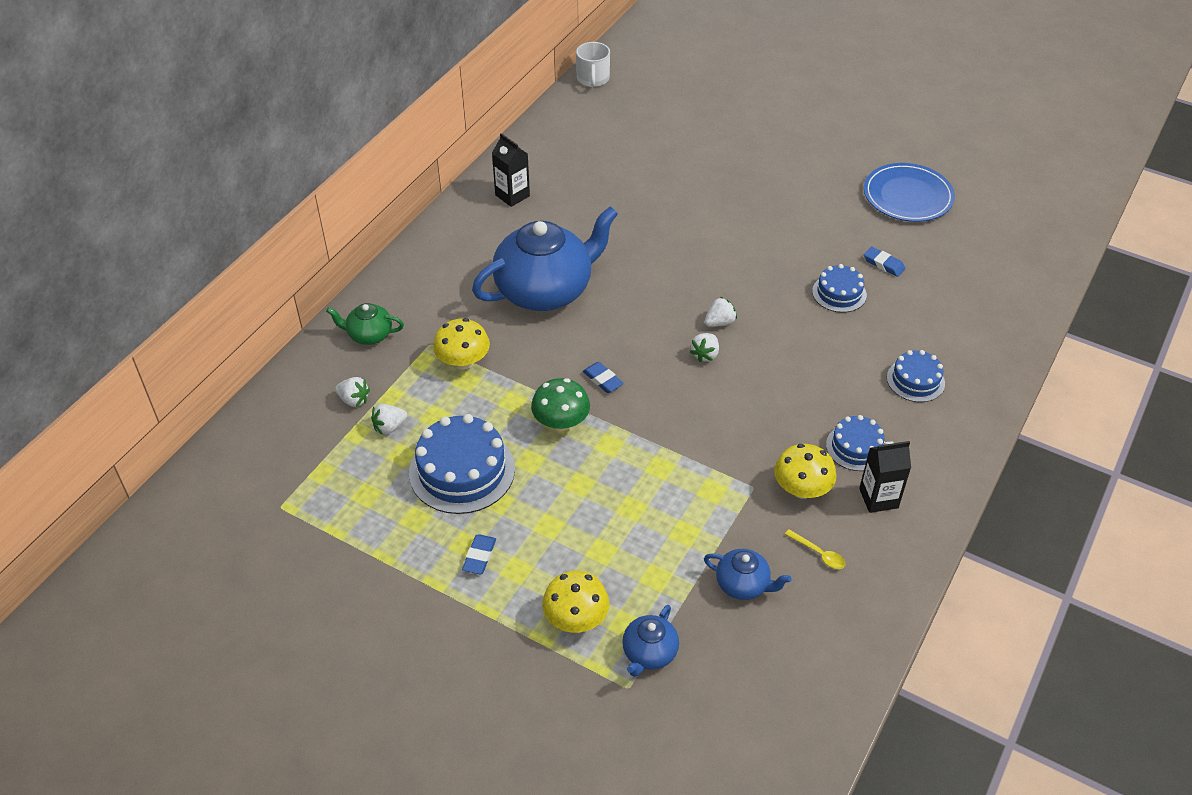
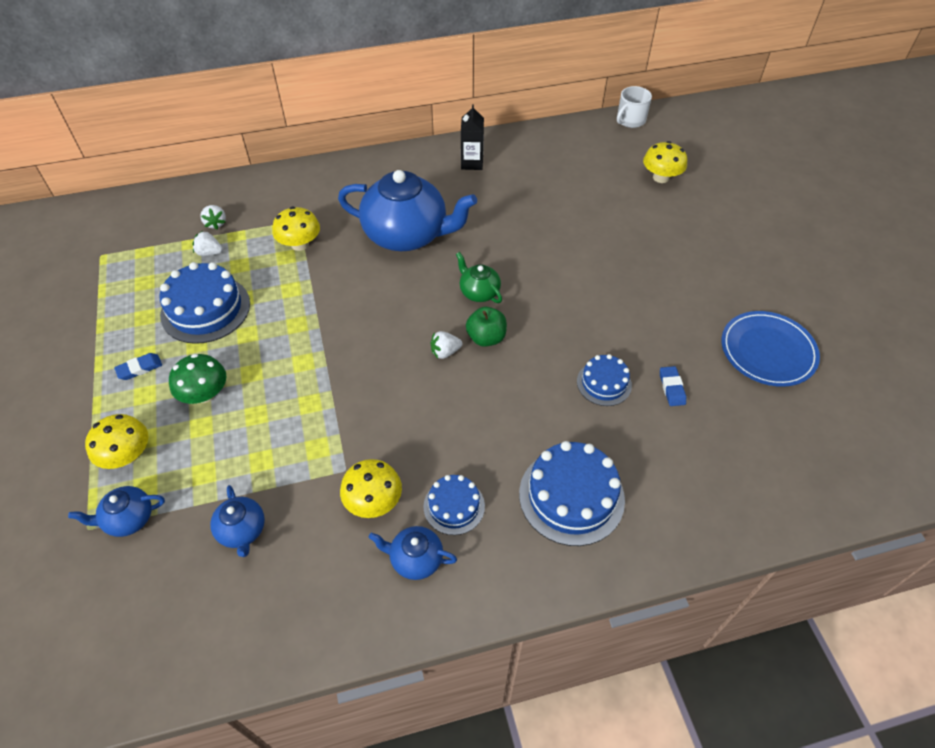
camera: 45 degrees right, 5 degrees up
green teapot [326,303,404,345] -> green teapot moved to [456,252,502,303]
green mushroom [531,378,590,431] -> green mushroom moved to [169,354,226,404]
blue eraser [583,362,624,393] -> none
white strawberry [705,297,737,327] -> green apple [466,307,507,347]
yellow spoon [785,529,845,569] -> none
black carton [859,441,911,513] -> blue teapot [369,526,457,580]
blue cake [887,350,945,402] -> blue cake [519,441,625,546], size x1.73
none -> yellow mushroom [643,141,687,183]

